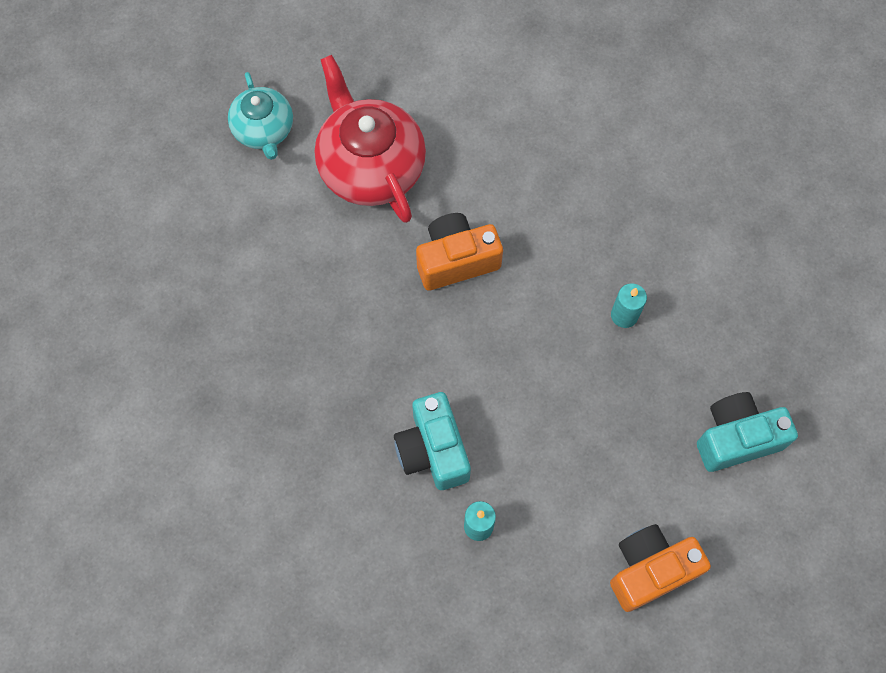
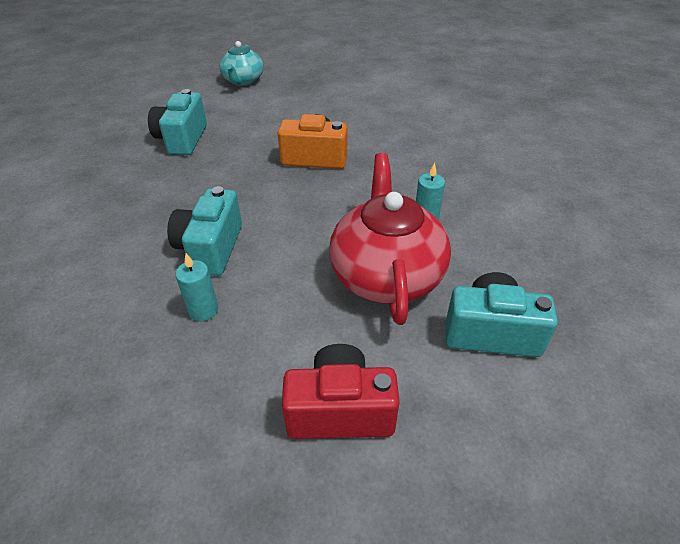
camera: 25 degrees right, 25 degrees down
red teapot [315,55,426,223] -> red teapot moved to [329,153,451,325]
orange camera [610,524,711,612] -> red camera [282,344,400,439]
none -> turquoise camera [148,89,207,155]

